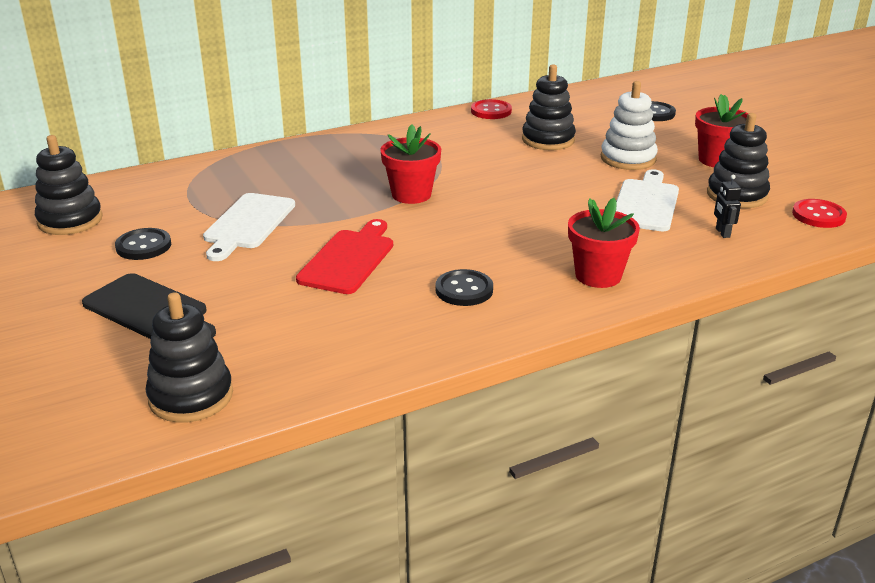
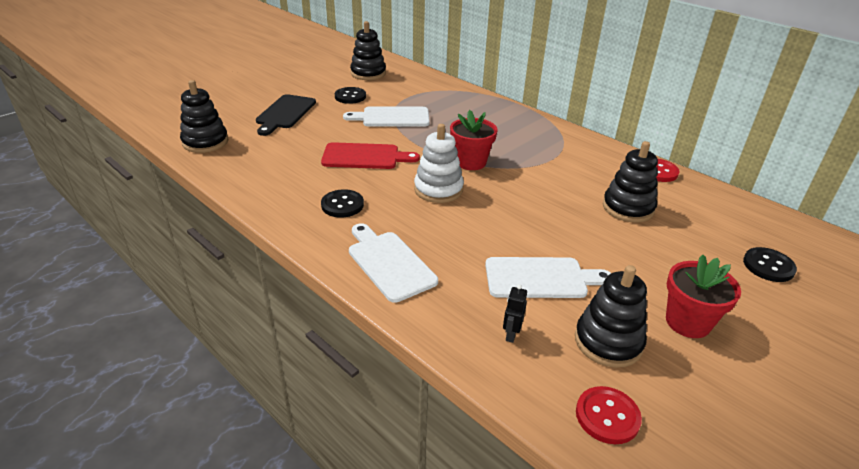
camera: 70 degrees right, 5 degrees up
red flower pot [568,198,640,288] -> white cutting board [349,223,438,303]
white stacking toy [601,81,658,170] -> white stacking toy moved to [414,124,464,203]
black robot [714,175,741,238] -> black robot turned 45 degrees counterclockwise [503,284,527,343]

